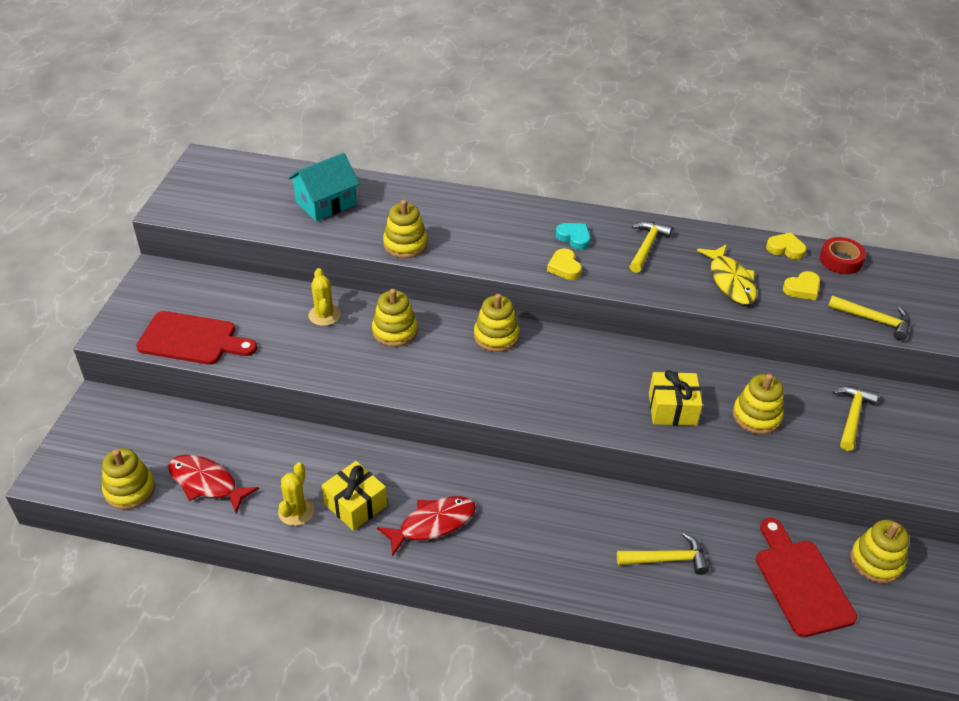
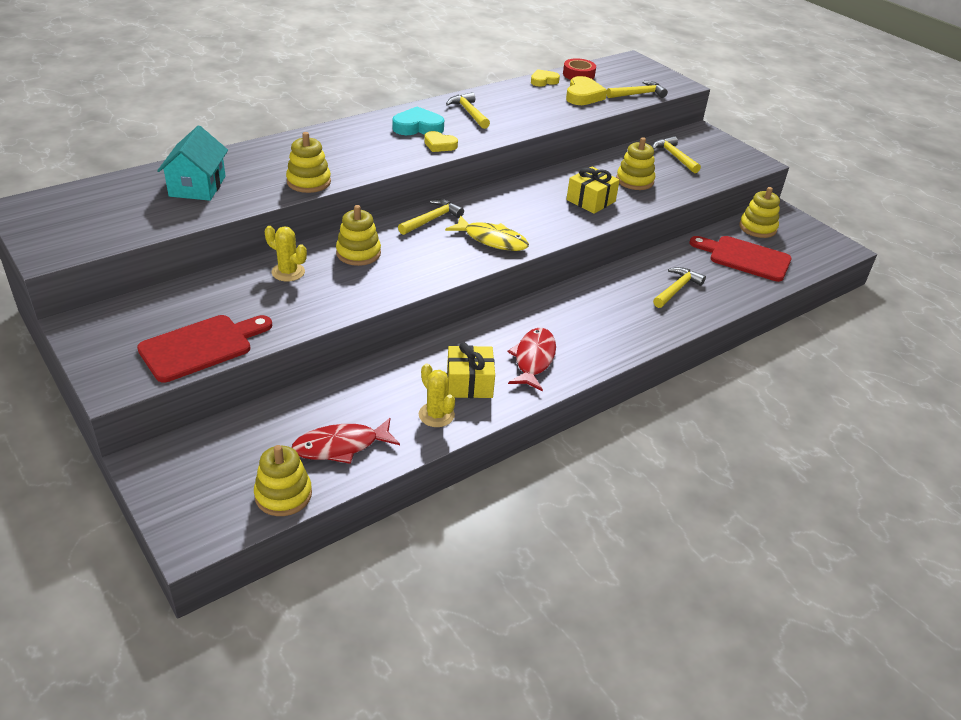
camera: 50 degrees left, 5 degrees down
yellow stacking toy [474,294,519,352] -> yellow hammer [398,199,464,235]
turquoise heart [556,223,590,250] -> turquoise heart [392,107,444,135], size x1.51
yellow fish [697,244,757,304] -> yellow fish moved to [445,215,529,251]
yellow heart [783,271,820,300] -> yellow heart [566,76,607,105], size x1.51

